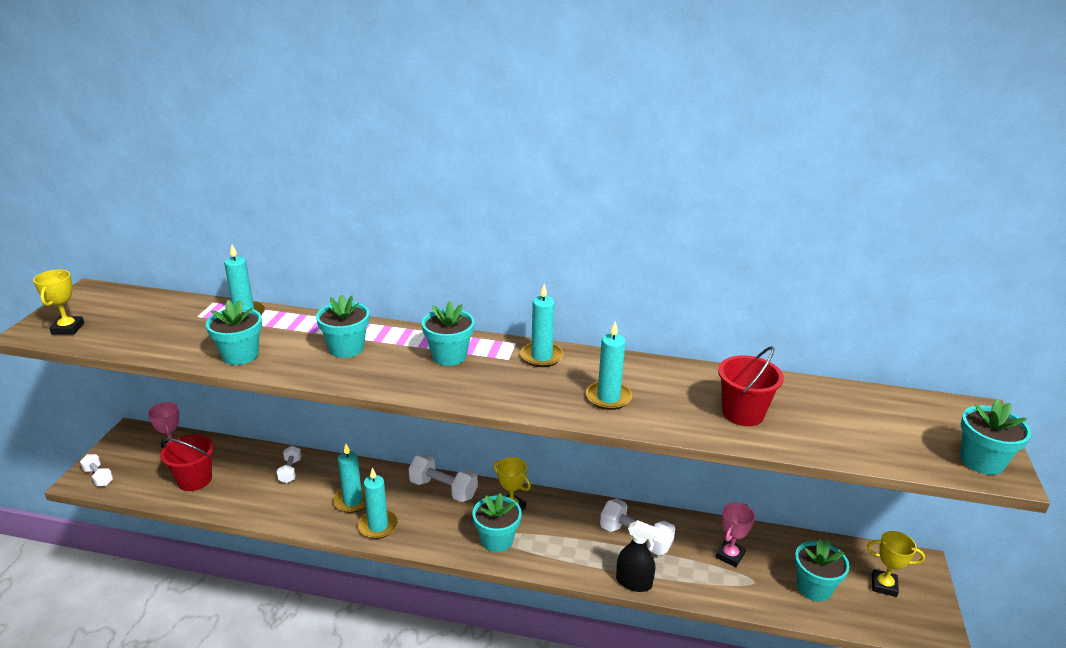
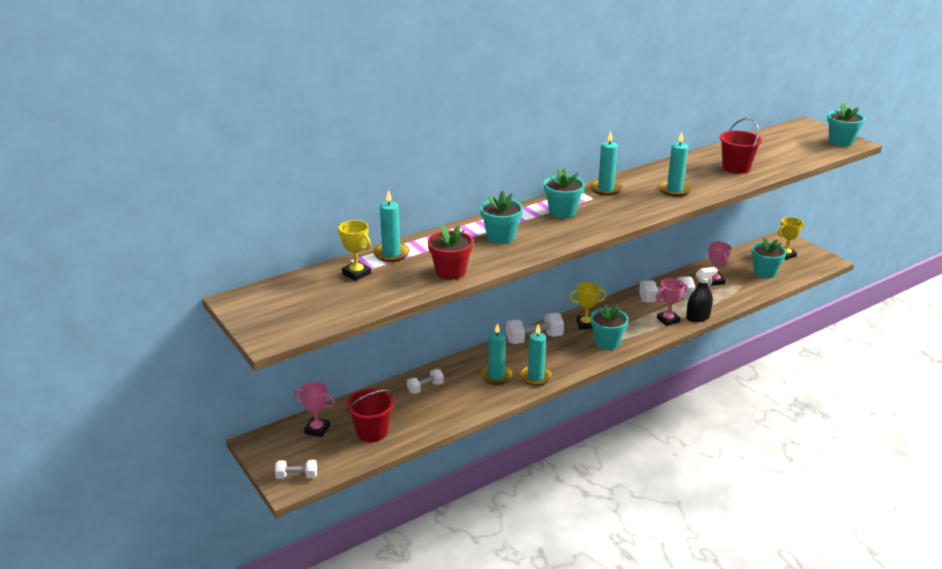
camera: 45 degrees left, 0 degrees up
yellow trophy [33,270,84,335] -> yellow trophy moved to [338,220,371,281]
turquoise flower pot [206,300,262,365] -> red flower pot [428,225,473,280]
white dumbbell [276,446,301,483] -> white dumbbell turned 75 degrees counterclockwise [407,369,444,394]
none -> pink trophy [656,278,687,326]

